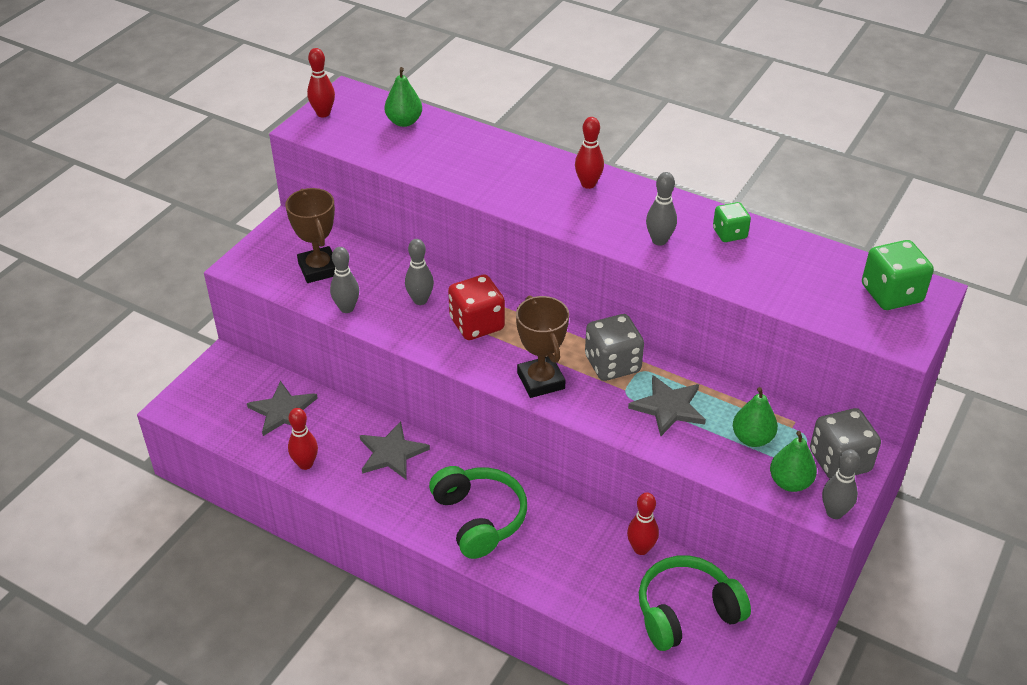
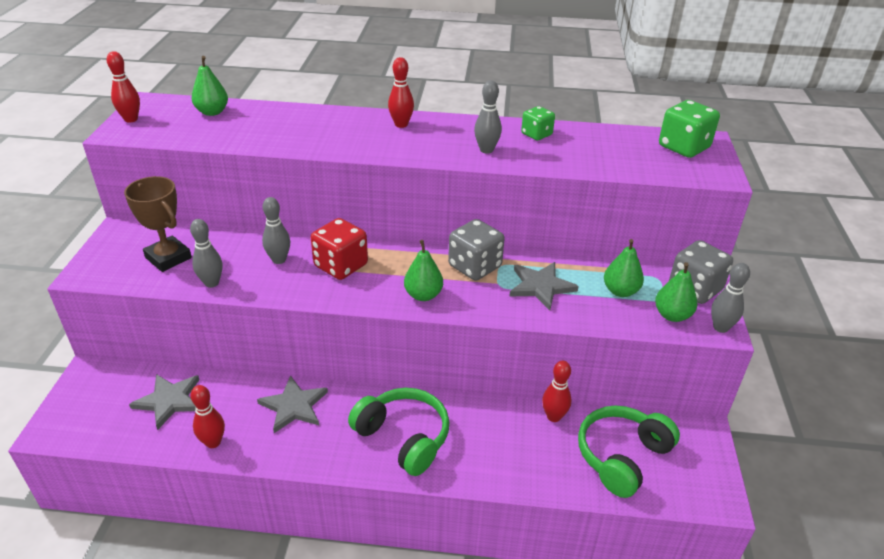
camera: 25 degrees left, 5 degrees down
brown trophy [516,296,569,398] -> green pear [404,240,443,301]

